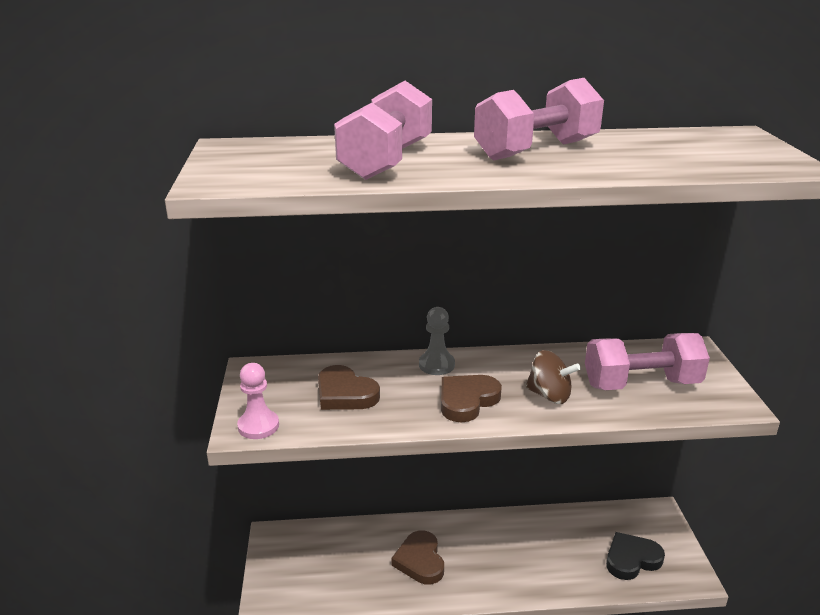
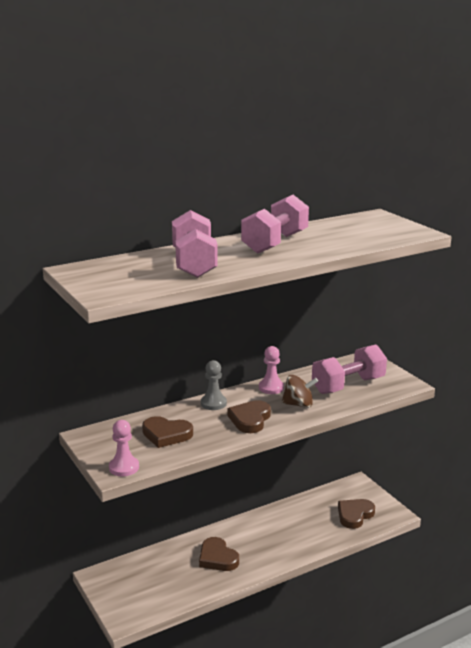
camera: 25 degrees left, 5 degrees down
black heart [606,532,665,580] -> brown heart [338,499,375,529]
none -> pink pawn [259,346,284,394]

